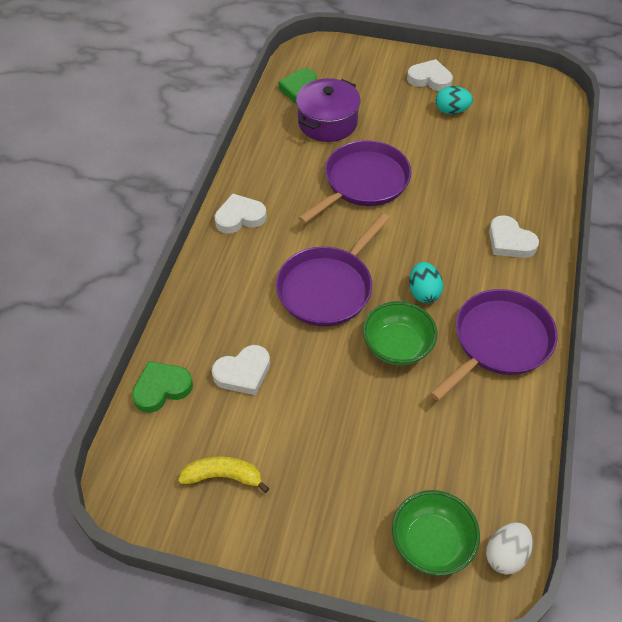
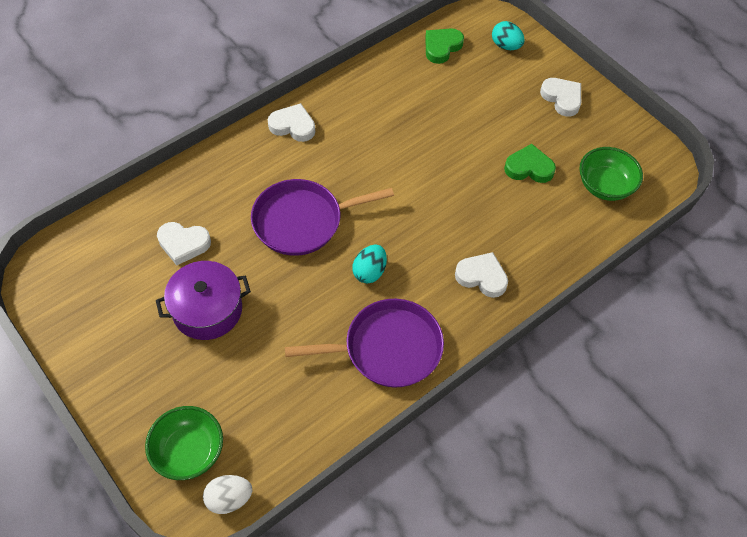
camera: 35 degrees right, 5 degrees up
green heart [132,361,193,413] -> green heart moved to [504,144,556,183]
yellow banana [178,456,269,493] -> none
purple pot [296,78,361,142] -> purple pot moved to [156,261,251,340]
purple pan [298,140,412,224] -> none
green bowl [363,301,438,366] -> green bowl moved to [579,147,643,201]
turquoise egg [435,86,473,114] -> turquoise egg moved to [492,21,525,50]
white heart [489,215,539,258] -> white heart turned 120 degrees clockwise [455,252,508,298]

